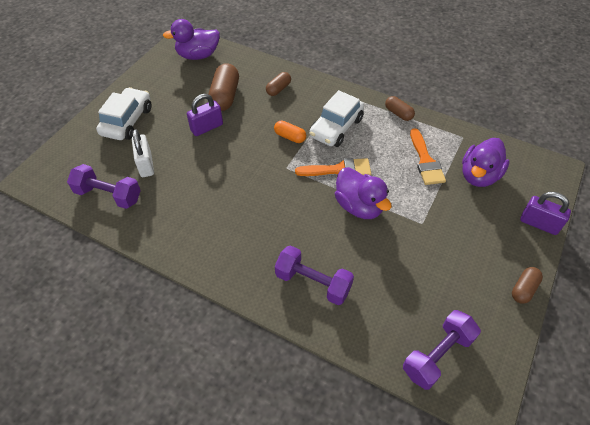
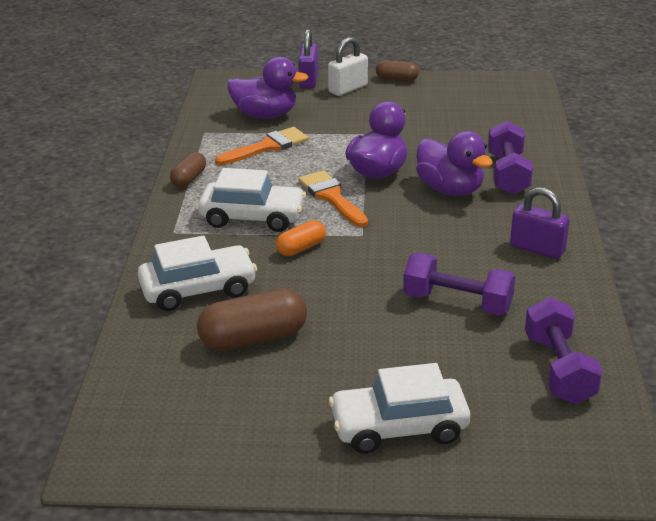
camera: 115 degrees left, 20 degrees down
white padlock [132,129,154,177] -> white padlock moved to [328,37,368,96]
purple duck [163,19,220,60] -> purple duck moved to [416,131,493,196]
purple padlock [187,94,223,136] -> purple padlock moved to [510,187,570,259]
brown capsule [266,72,291,96] -> white car [138,236,257,311]
orange capsule [274,121,306,143] -> orange capsule turned 45 degrees clockwise [276,220,326,256]
purple dumbbell [403,310,481,390] -> purple dumbbell moved to [403,253,516,315]

